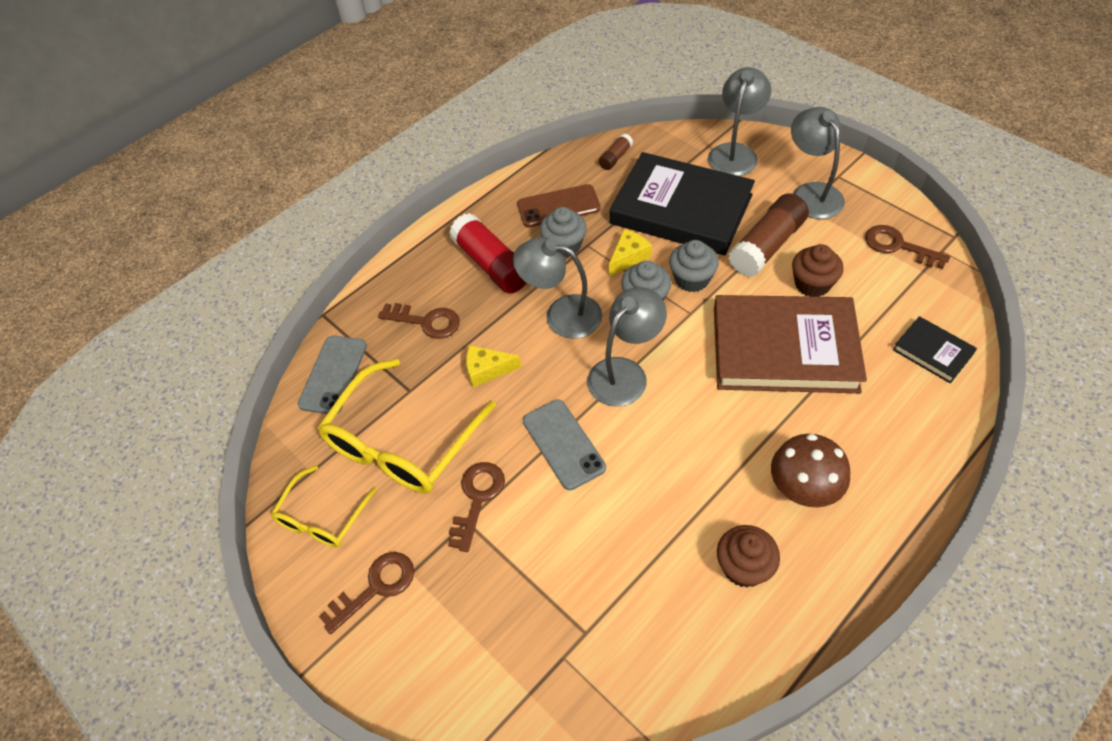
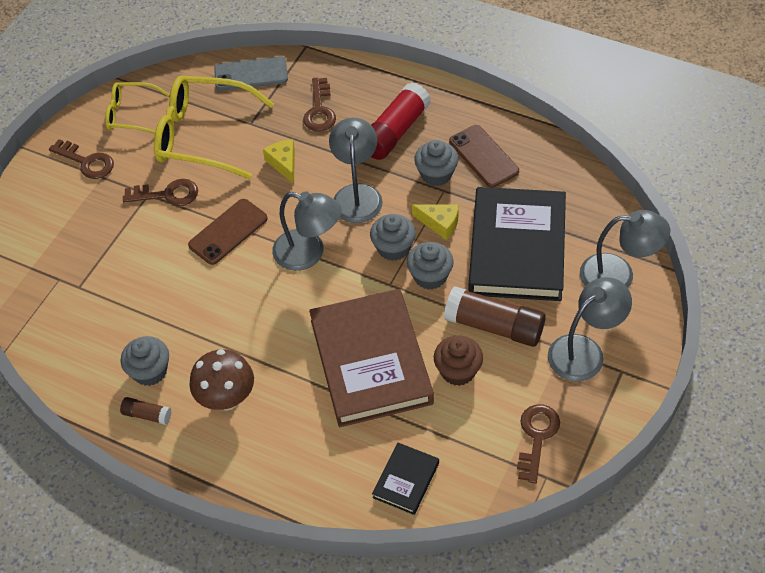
camera: 70 degrees right, 0 degrees up
grey phone [523,399,606,490] -> brown phone [188,199,268,265]
brown glue stick [599,133,633,170] -> brown glue stick moved to [120,397,171,425]
brown cupcake [717,525,780,587] -> grey cupcake [121,336,169,386]

